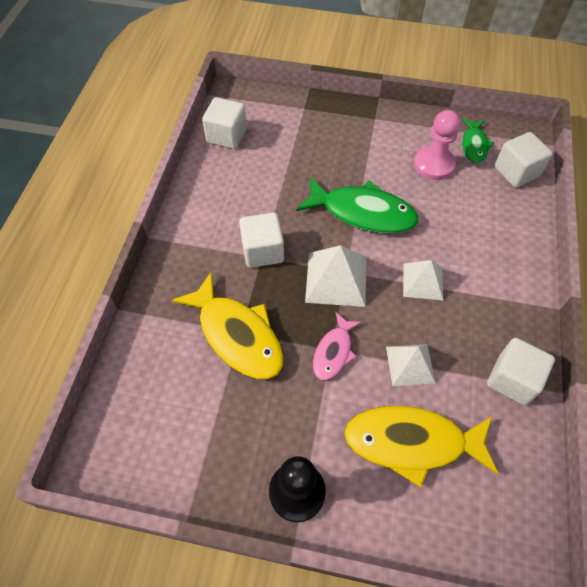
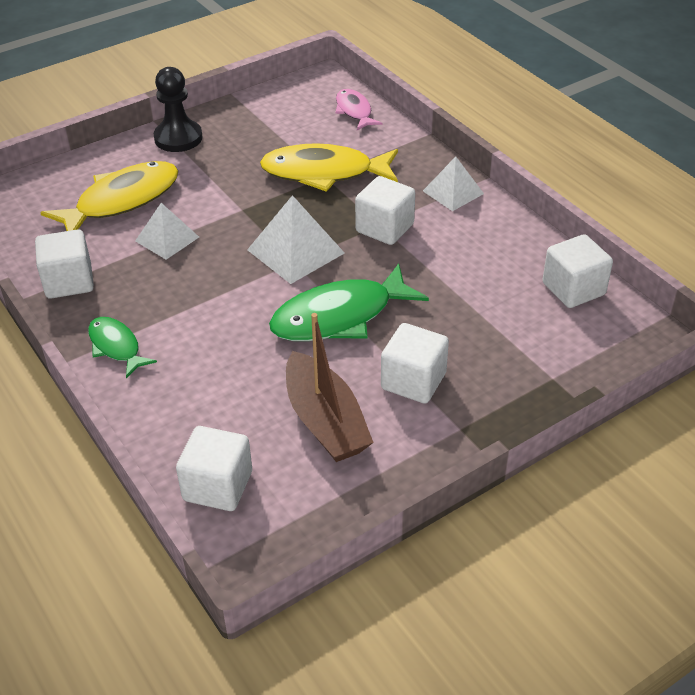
camera: 135 degrees right, 15 degrees down
pink fish [313,312,362,380] -> pink fish moved to [335,89,382,130]
white pyramid [403,260,443,300] -> white pyramid moved to [423,156,484,211]
pink pawn [414,110,460,180] -> brown boat [286,313,374,462]
green fish [462,119,494,163] -> green fish moved to [88,317,157,379]
none -> white cube [381,323,449,403]

